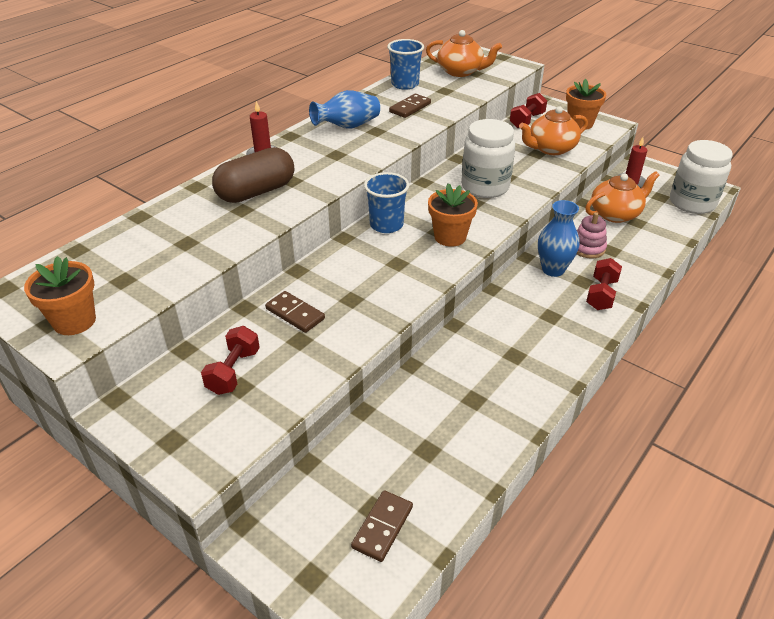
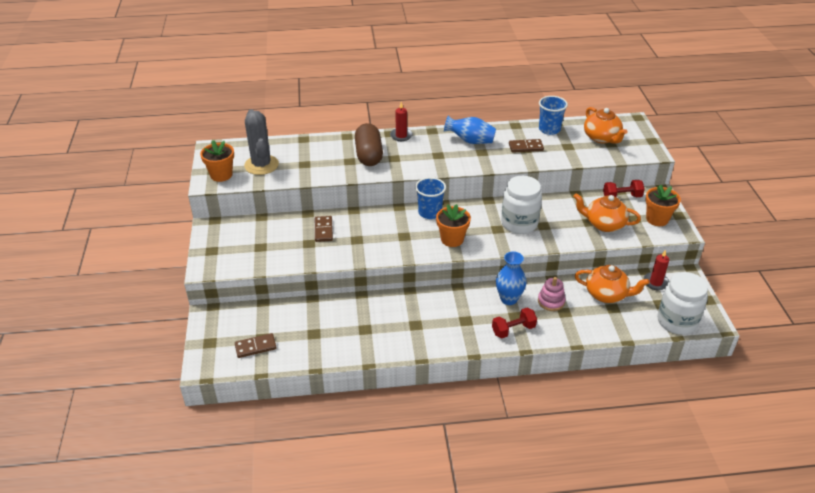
camera: 45 degrees right, 0 degrees up
red dumbbell [201,326,260,395] -> none
brown capsule [212,147,294,203] -> brown capsule turned 75 degrees clockwise [355,123,383,166]
none -> grey cactus [244,109,279,175]

